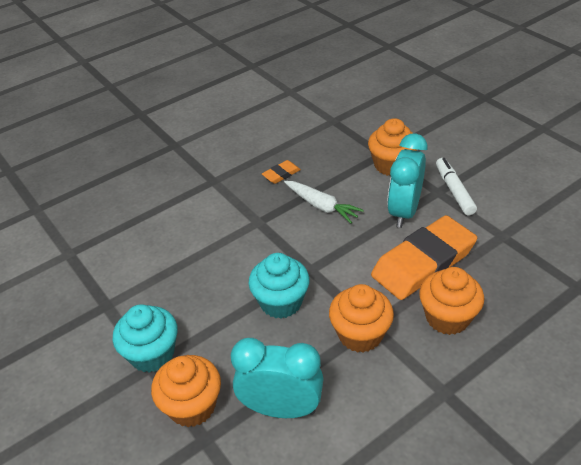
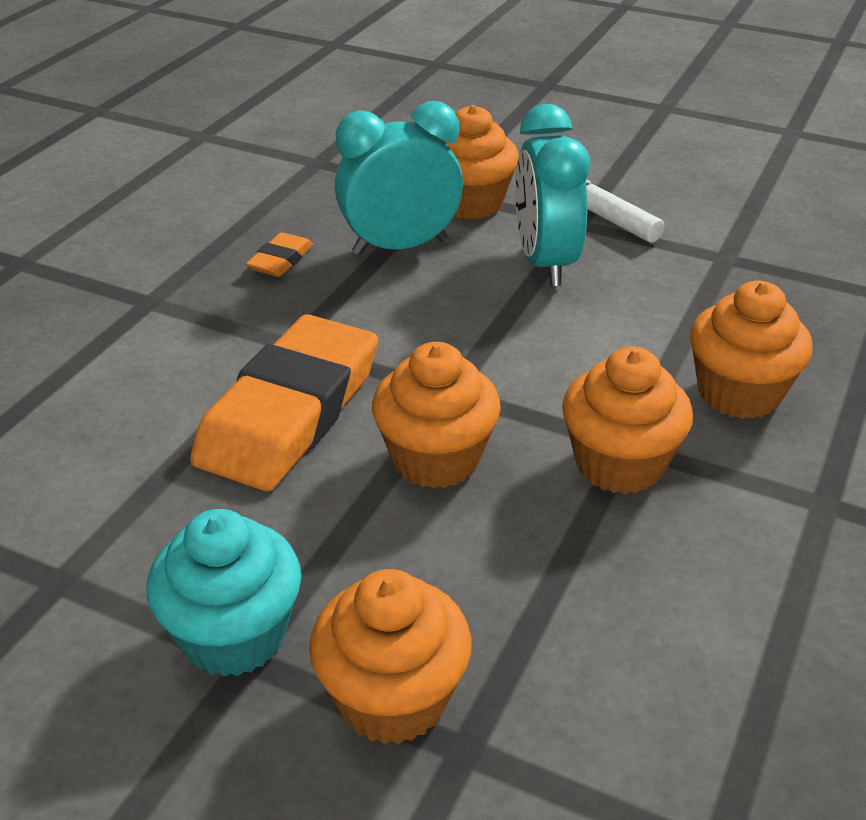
camera: 30 degrees left, 5 degrees down
turquoise clock [231,338,324,418] -> turquoise clock moved to [335,101,463,255]
turquoise cupcake [249,253,310,319] -> orange cupcake [372,342,501,489]
white carrot [284,181,364,223] -> none
orange eraser [371,215,477,300] -> orange eraser moved to [190,314,378,491]

